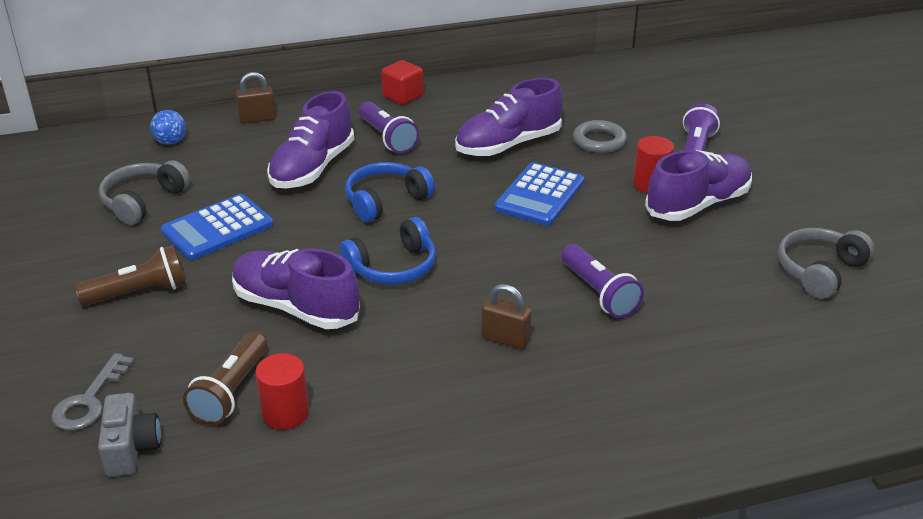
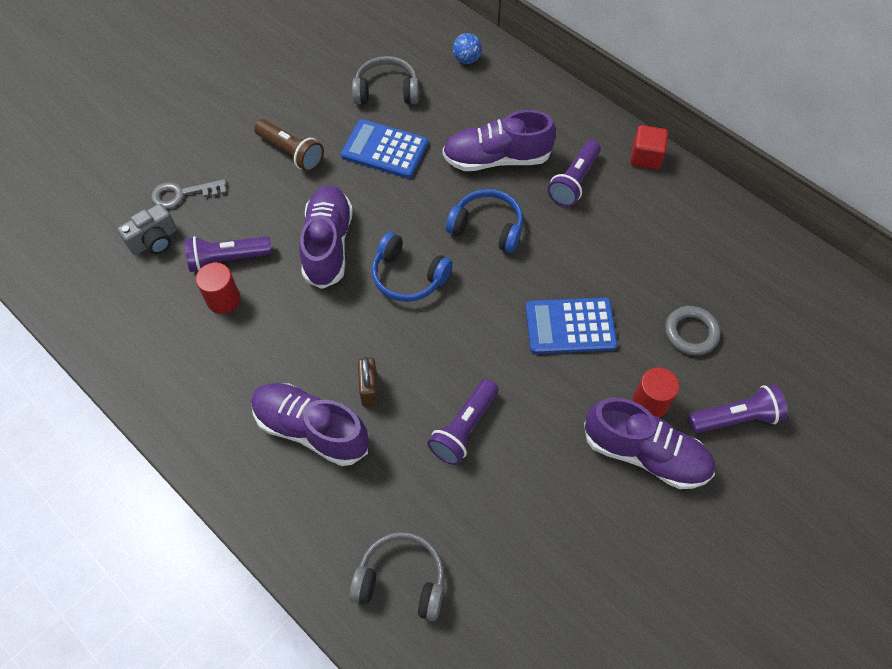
camera: 60 degrees right, 25 degrees up
brown flashlight [183,332,268,425] -> purple flashlight [184,236,272,272]
brown padlock [236,72,276,124] -> none
purple shoe [455,78,563,156] -> purple shoe moved to [251,383,369,466]
grey headphones [778,228,875,299] -> grey headphones moved to [349,532,444,621]

